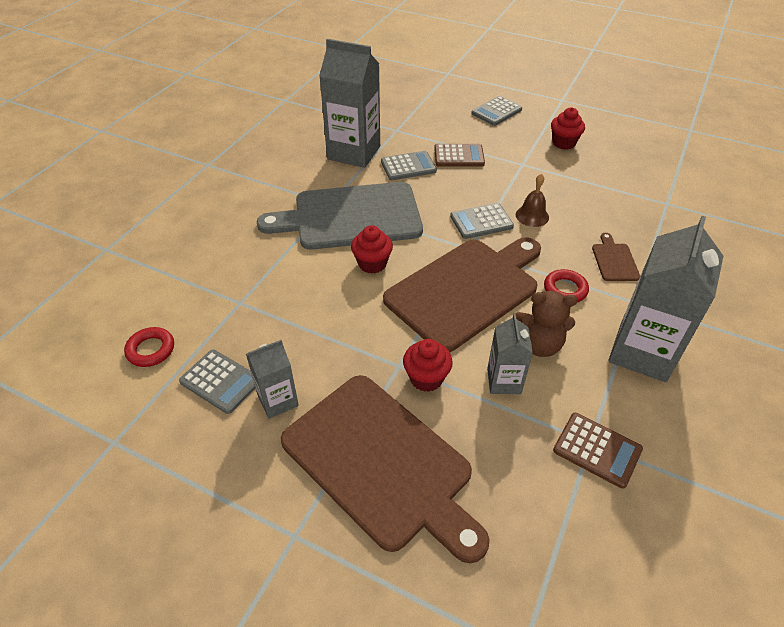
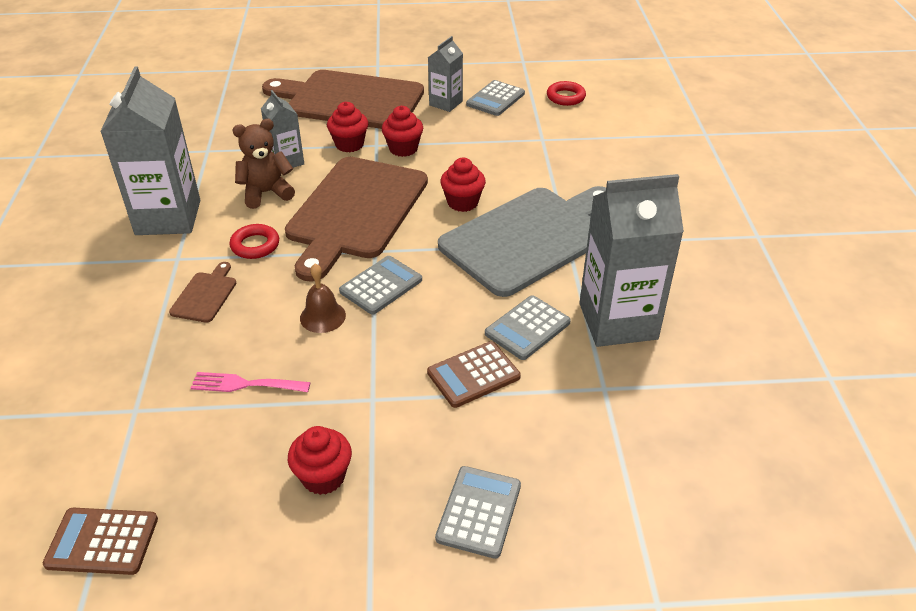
camera: 150 degrees right, 5 degrees down
grey calculator [179,350,256,414] -> grey calculator turned 60 degrees counterclockwise [466,80,525,116]
brown calculator [553,413,643,489] -> brown calculator moved to [43,508,158,575]
brown cutting board [592,233,640,281] -> brown cutting board turned 135 degrees counterclockwise [169,262,236,323]
none -> pink fork [191,372,311,392]
none -> red cupcake [382,106,423,157]

